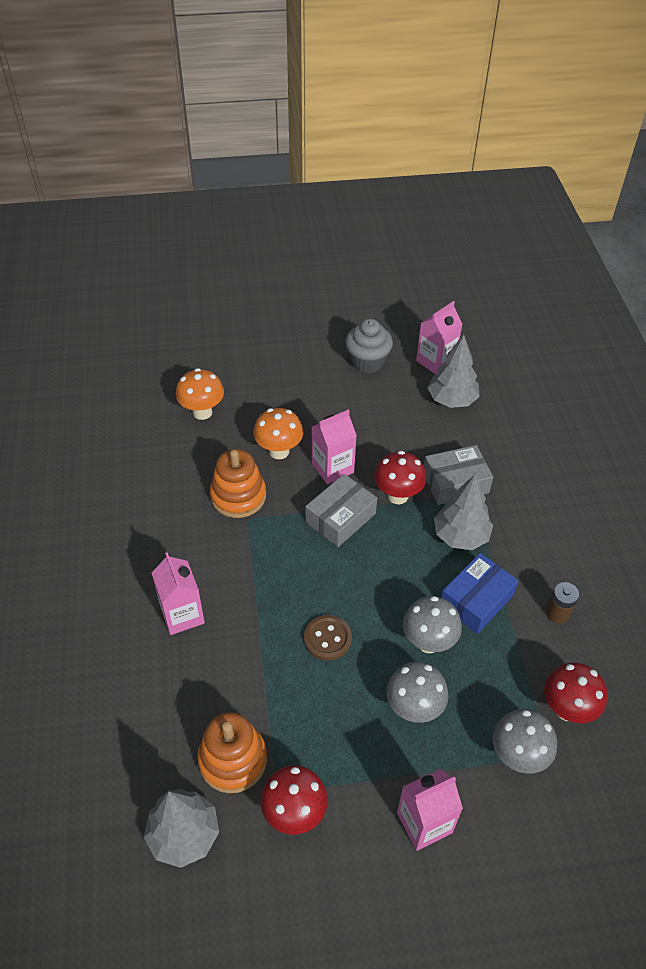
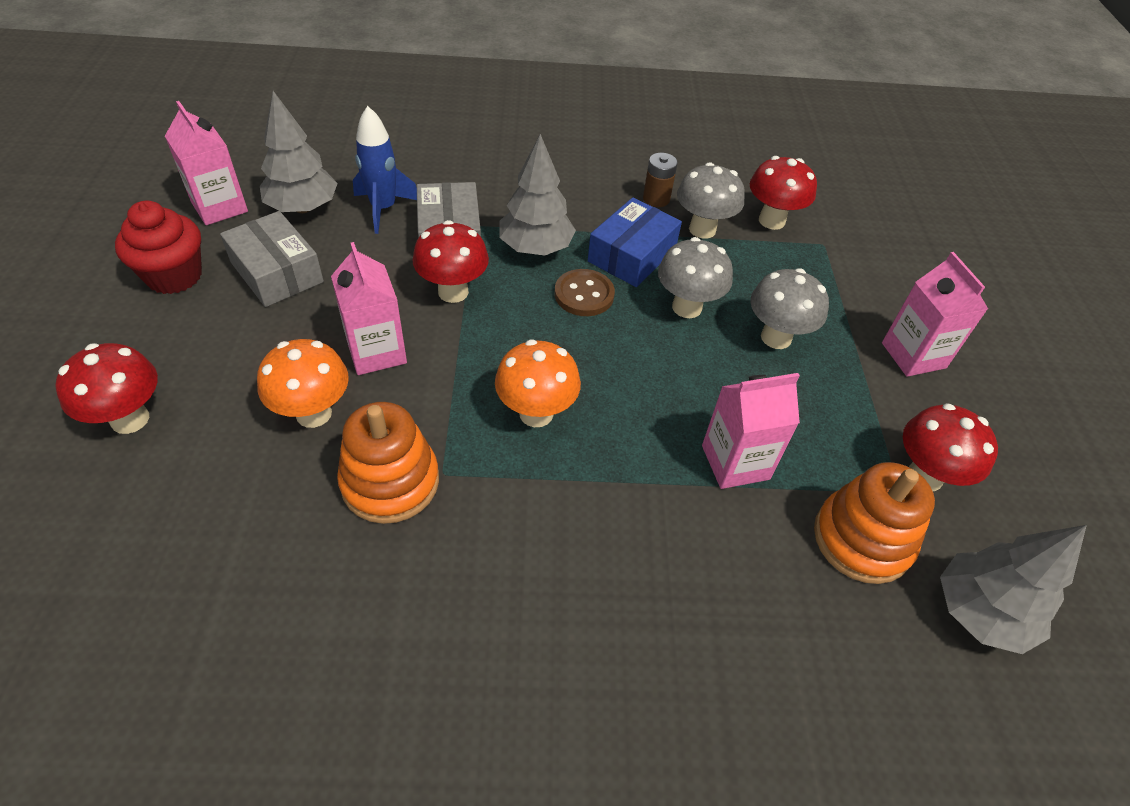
camera: 85 degrees left, 0 degrees up
pink carton [152,552,205,635] -> pink carton moved to [702,373,800,489]
orange mushroom [176,368,224,420] -> orange mushroom moved to [495,339,581,427]
brown button [304,615,352,661] -> brown button moved to [555,269,615,316]
grey box [305,474,377,547] -> grey box moved to [220,211,324,307]
grey cupcake [345,319,393,373] -> red cupcake [115,200,202,294]
blue box [441,553,519,634] -> blue box turned 75 degrees clockwise [588,197,682,287]
grey mushroom [492,709,557,774] -> grey mushroom moved to [677,162,745,239]
none -> red mushroom [55,343,158,434]
none -> blue rocket [353,106,417,234]

